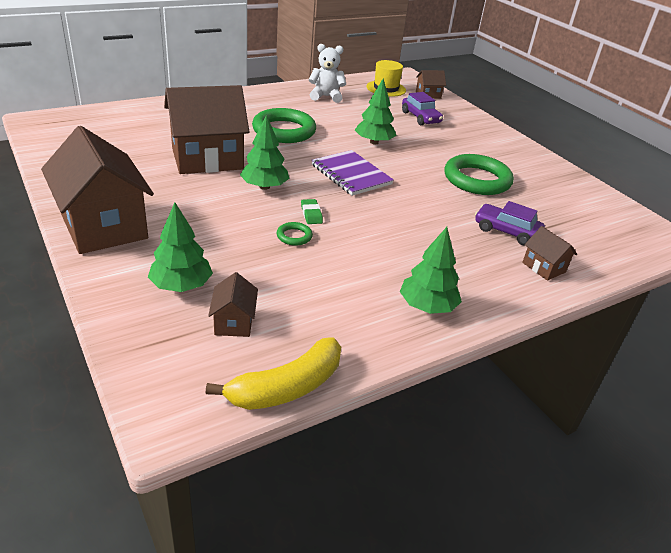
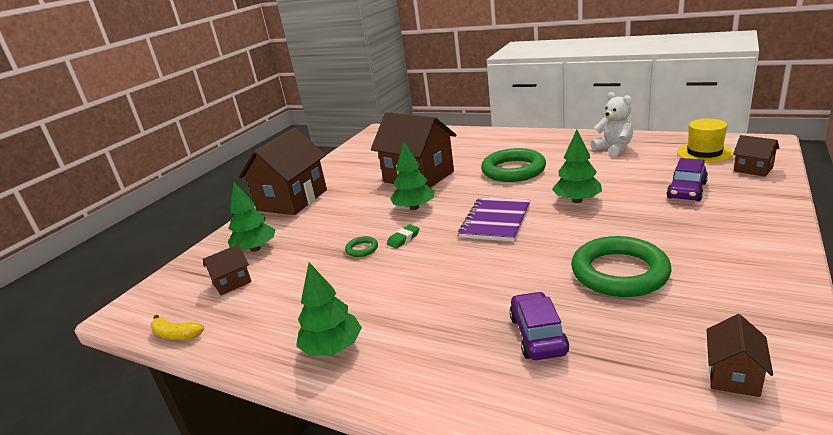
camera: 65 degrees right, 10 degrees down
yellow banana [206,337,341,410] -> yellow banana [151,315,204,340], size x0.58
brown house [522,226,577,281] -> brown house moved to [706,314,773,397]

